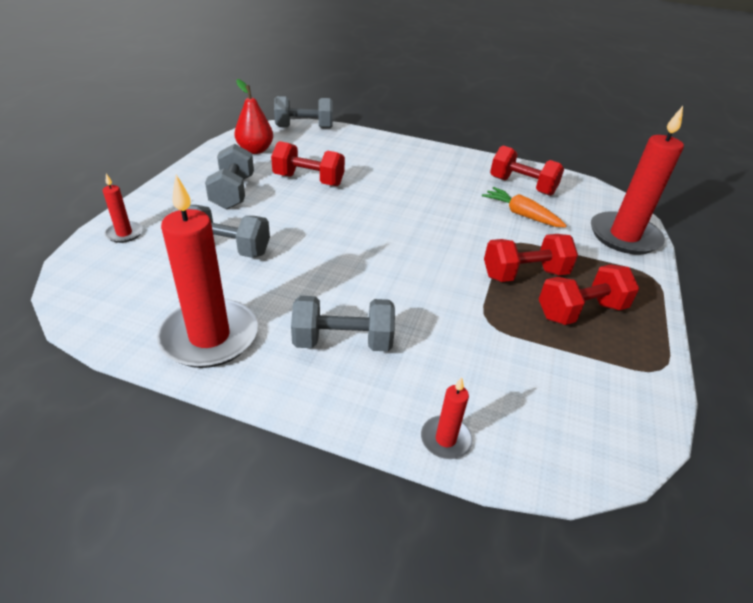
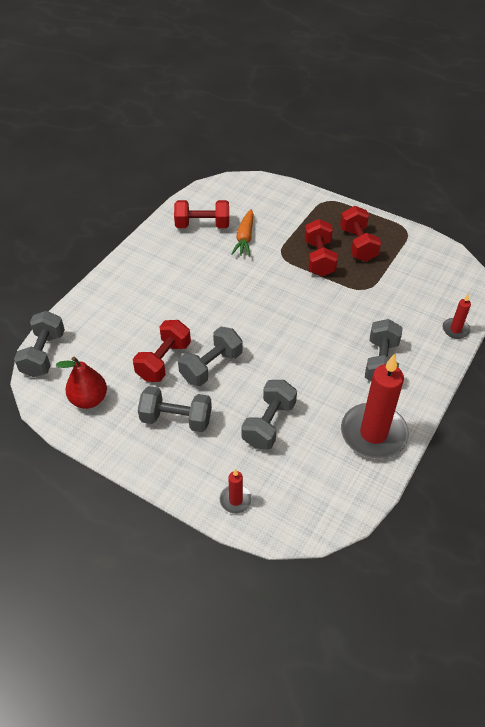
camera: 75 degrees left, 10 degrees up
orange carrot [482,187,567,228] -> orange carrot turned 45 degrees counterclockwise [231,209,254,257]
red dumbbell [490,146,564,196] -> red dumbbell turned 45 degrees clockwise [174,200,229,228]
red candle [591,106,684,255] -> none
none -> grey dumbbell [178,327,242,386]

